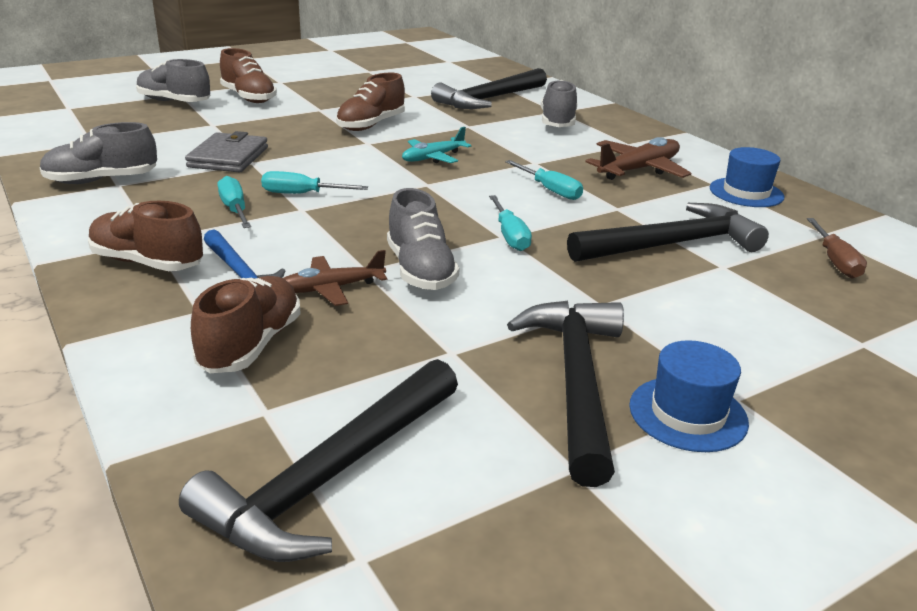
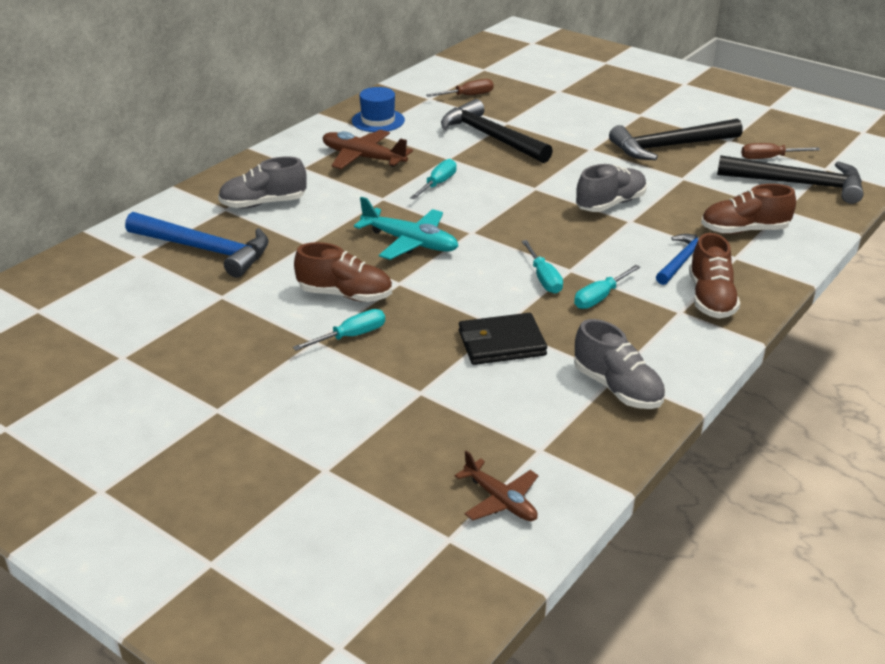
camera: 110 degrees left, 5 degrees up
grey shoe [136,59,210,102] -> none
grey wallet [185,131,268,172] -> black wallet [459,313,547,365]
brown shoe [220,48,277,103] -> none
brown plane [284,250,387,306] -> brown plane moved to [455,450,538,521]
turquoise plane [402,127,471,163] -> turquoise plane [354,197,458,260], size x1.52
black hammer [431,68,547,109] -> blue hammer [125,212,269,278]
turquoise screwdriver [489,195,532,251] -> turquoise screwdriver moved to [293,309,385,351]
blue hat [629,340,749,452] -> none
none -> brown screwdriver [741,143,820,159]

